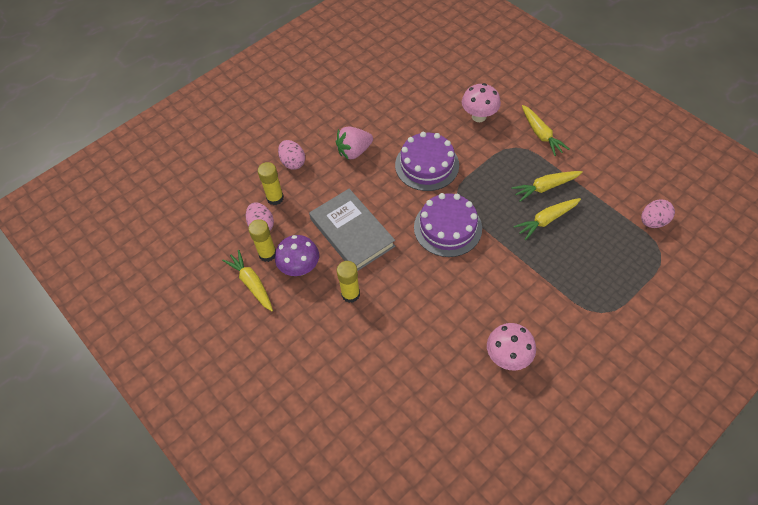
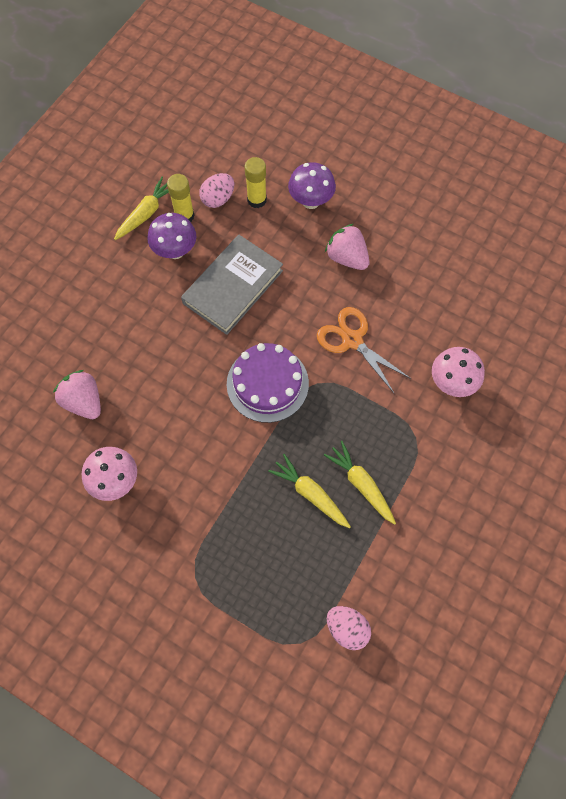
camera: 70 degrees right, 10 degrees up
pink egg [278,140,305,170] -> purple mushroom [288,162,336,209]
yellow glue stick [337,261,360,303] -> none
purple cake [395,132,459,191] -> orange scissors [317,307,411,394]
yellow carrot [522,105,569,156] -> none
none -> pink strawberry [53,370,101,419]

